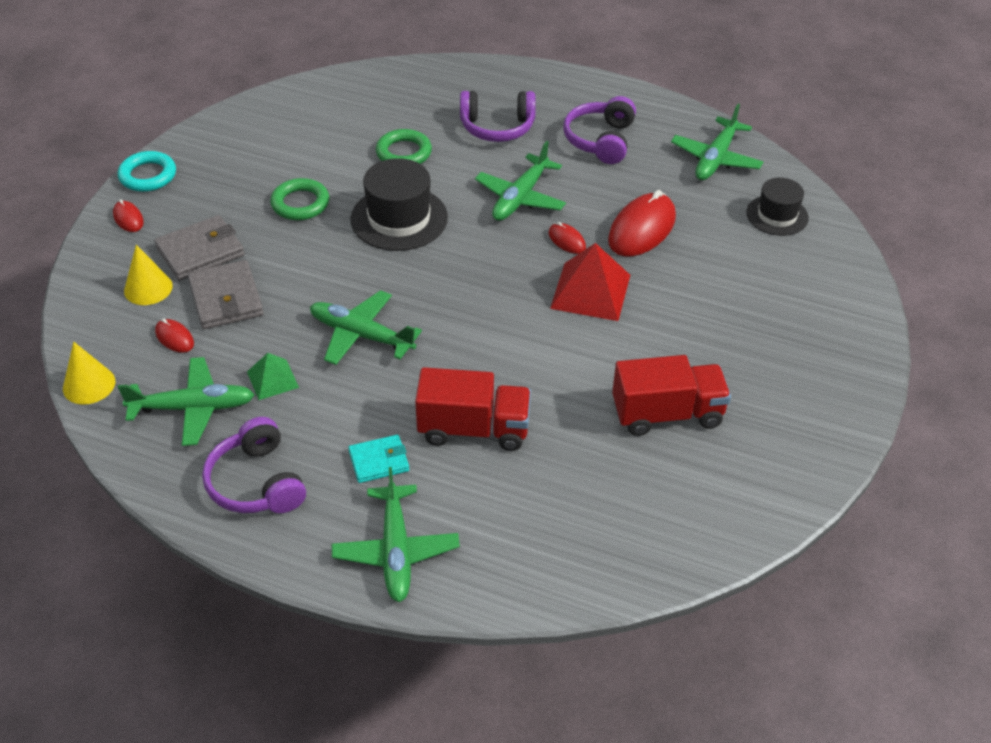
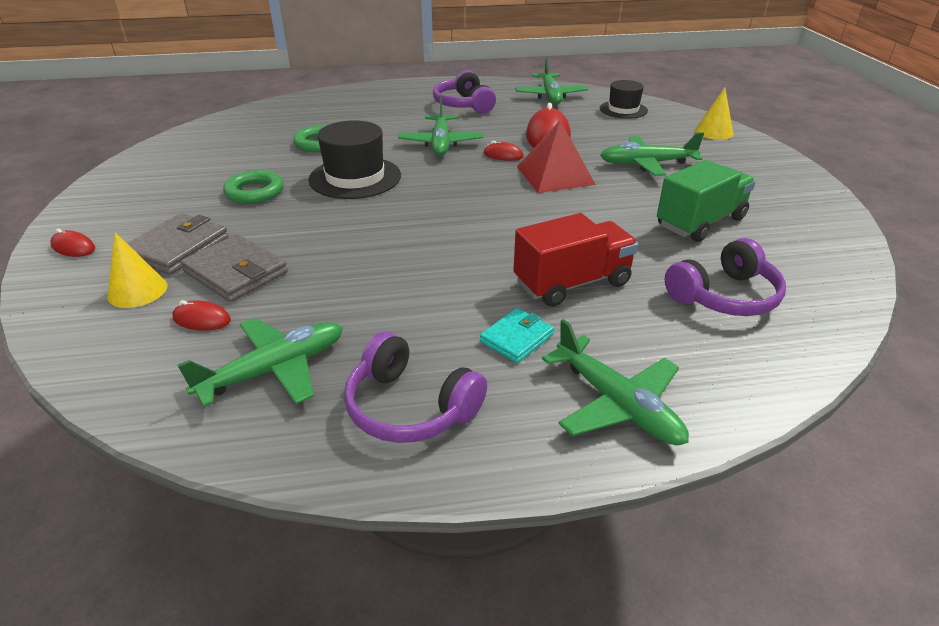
camera: 30 degrees left, 10 degrees down
yellow cone [63,342,115,404] -> yellow cone moved to [695,87,733,140]
turquoise ring [118,151,176,192] -> none
green pyramid [247,353,299,400] -> none
green plane [310,290,422,365] -> green plane moved to [600,132,704,176]
purple headphones [460,91,536,142] -> purple headphones moved to [665,238,786,316]
red truck [612,355,731,436] -> green truck [657,160,756,242]

